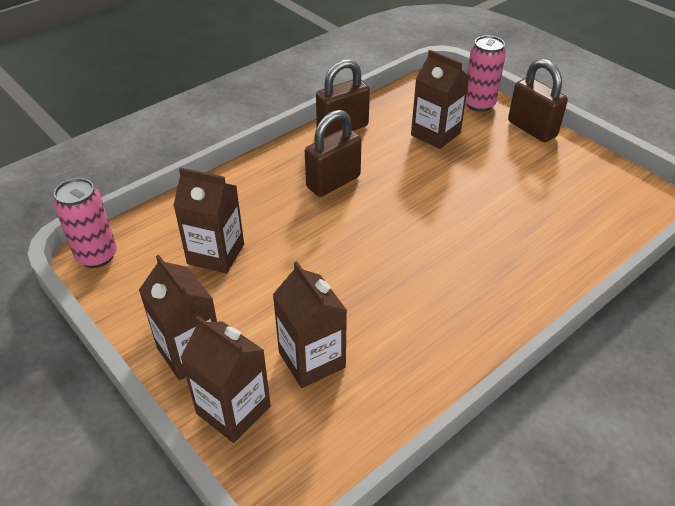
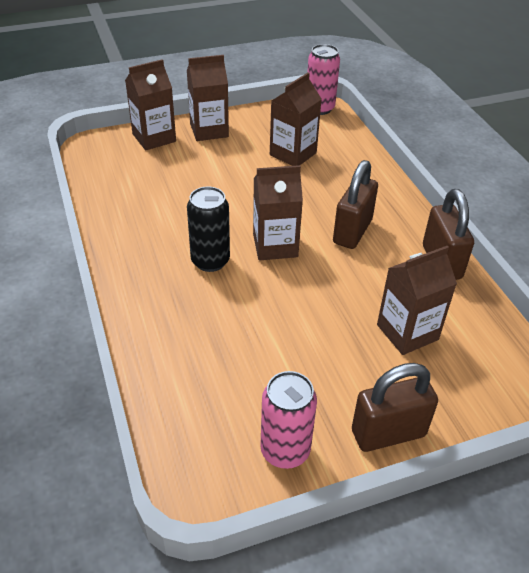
camera: 110 degrees right, 0 degrees up
brown carton [273,261,347,388] -> brown carton moved to [253,165,303,260]
brown padlock [305,110,362,197] -> brown padlock turned 45 degrees clockwise [333,160,378,249]
pink can [466,36,506,112] -> pink can moved to [260,371,317,469]
none -> black can [187,186,230,272]

